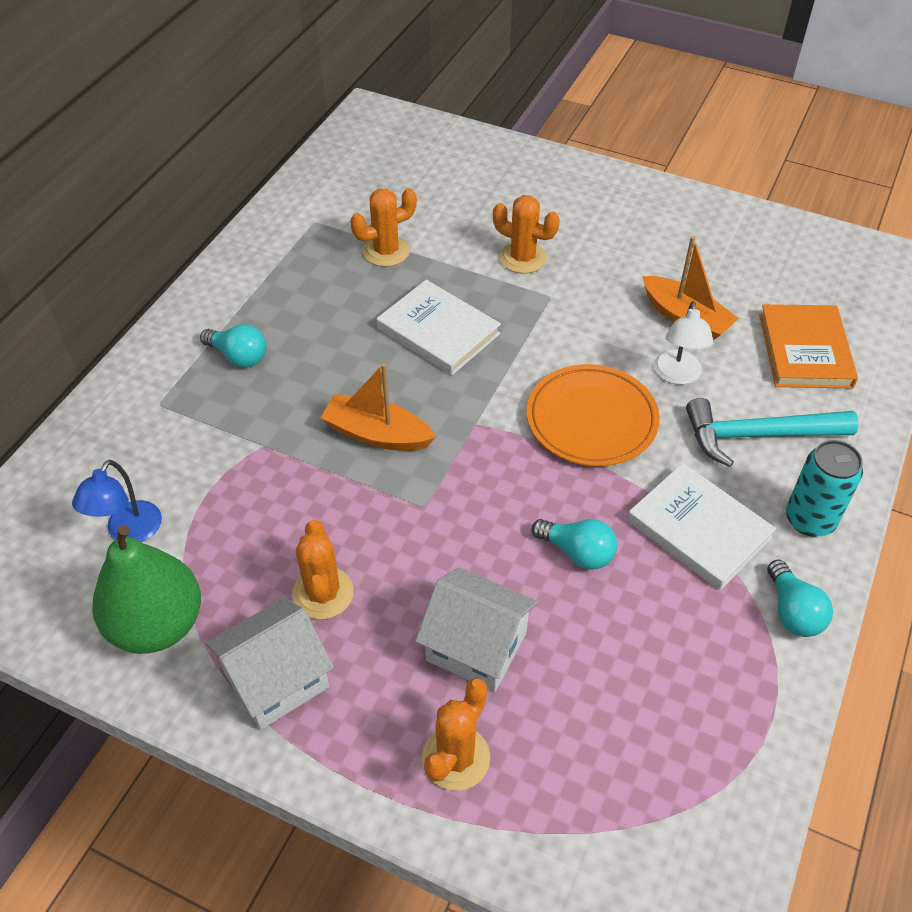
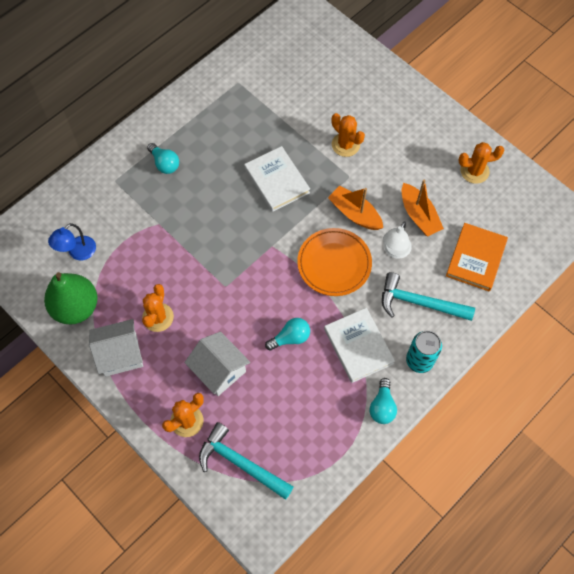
camera: 20 degrees right, 15 degrees up
orange boat [321,363,436,451] -> orange boat moved to [328,186,383,230]
orange cactus [350,188,417,267] -> orange cactus moved to [458,142,505,184]
turquoise light bulb [532,519,617,570] -> turquoise light bulb turned 75 degrees counterclockwise [265,318,310,351]
none -> turquoise hammer [199,422,294,500]

